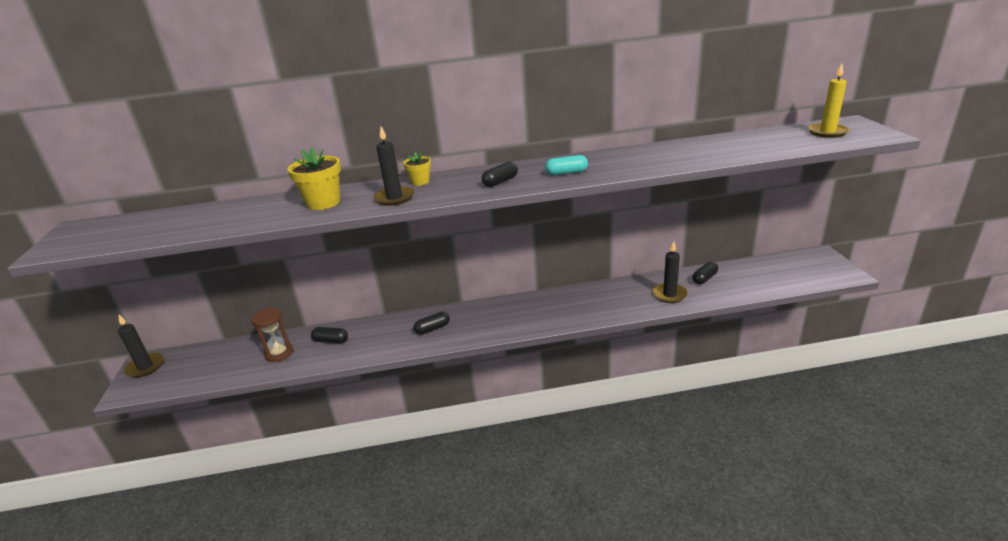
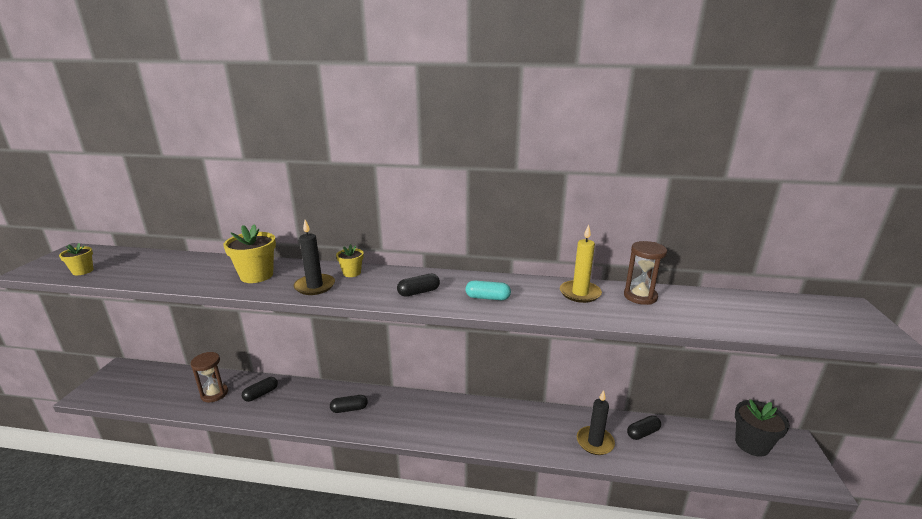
camera: 15 degrees right, 5 degrees down
black candle [118,314,164,378] -> none
black capsule [311,327,348,343] -> black capsule turned 75 degrees counterclockwise [242,377,278,402]
yellow candle [808,64,850,138] -> yellow candle moved to [560,225,602,303]
none -> yellow flower pot [59,243,94,275]
none -> brown hourglass [624,241,667,305]
none -> black flower pot [735,399,790,457]

